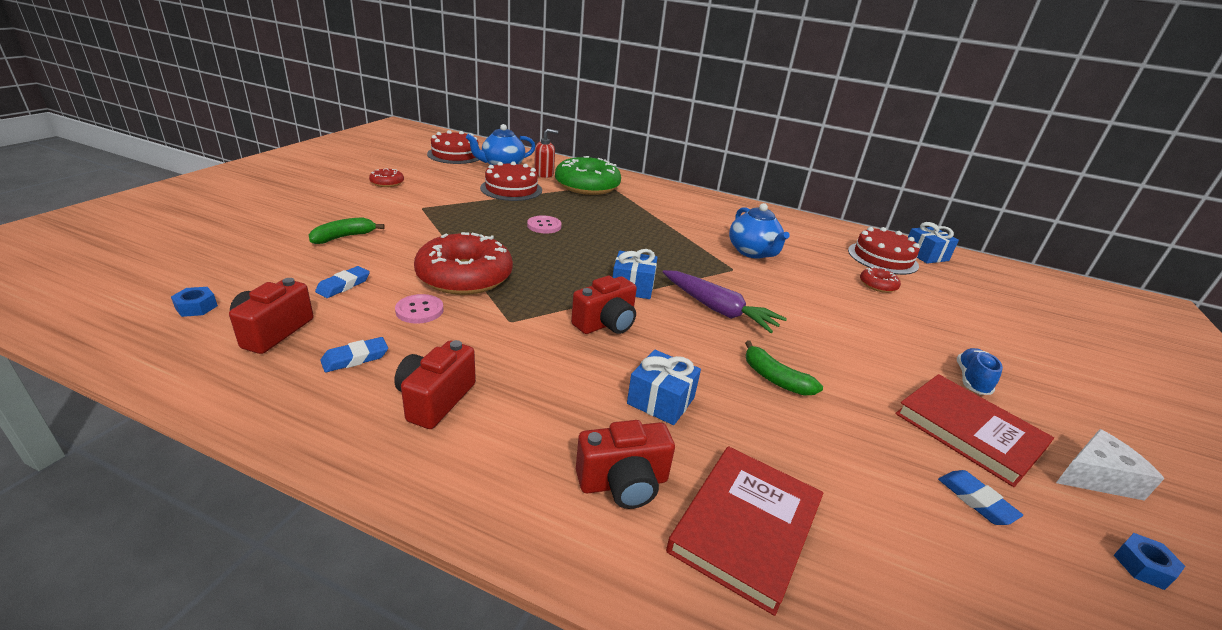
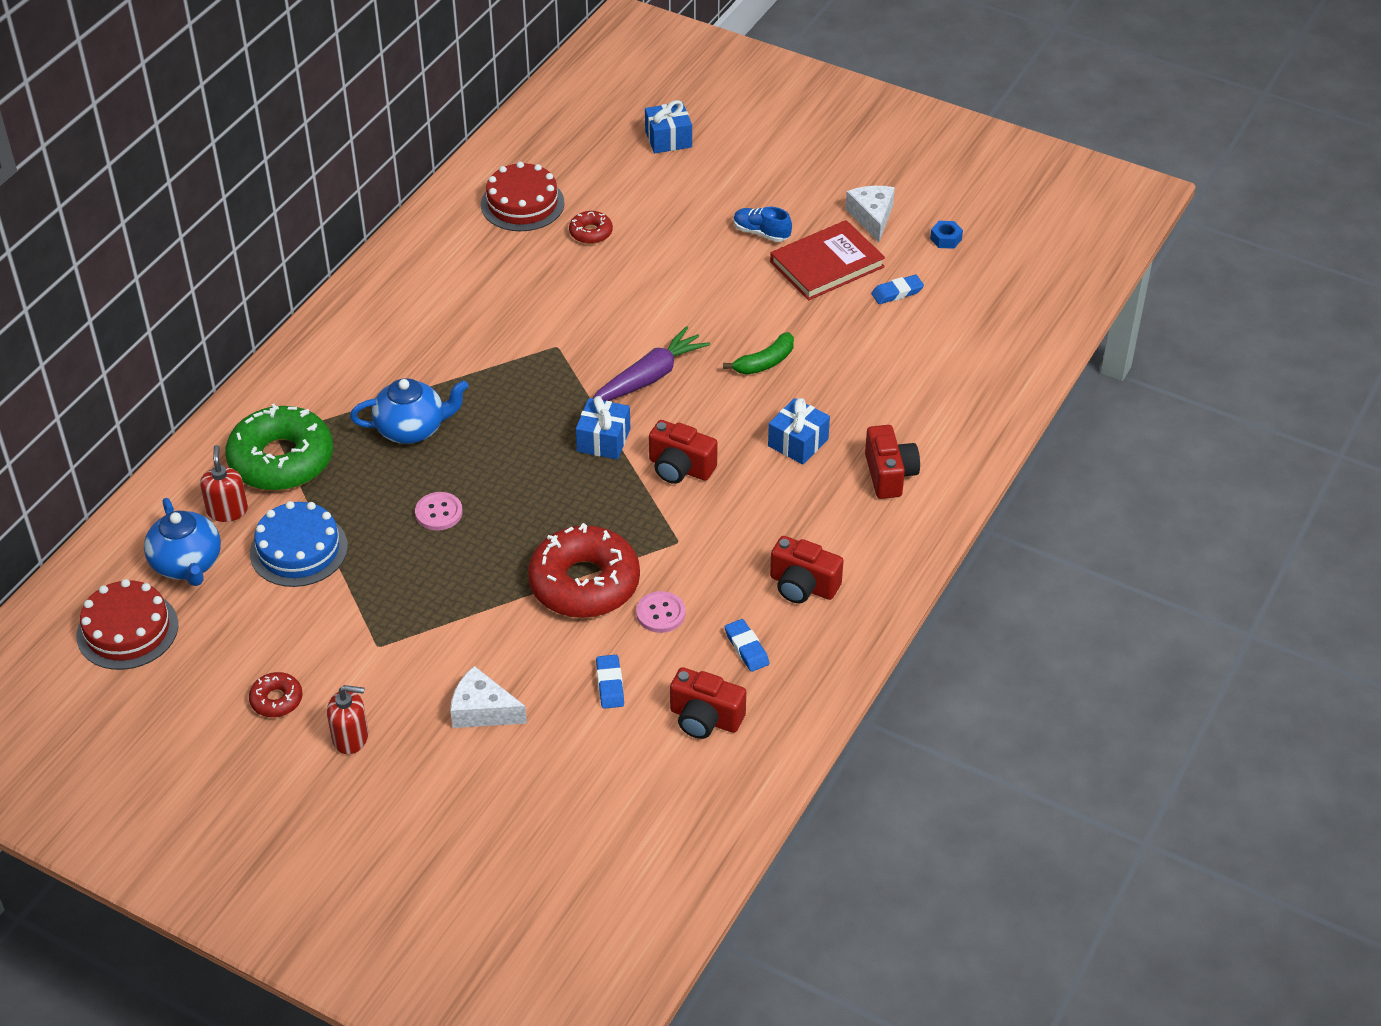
camera: 80 degrees left, 15 degrees up
blue nut [171,287,218,317] -> none
green banana [309,217,385,244] -> white cheese [450,666,527,728]
blue eraser [315,266,370,298] -> blue eraser turned 45 degrees clockwise [596,655,624,709]
red cake [480,161,542,201] -> blue cake [250,501,348,587]
red camera [571,276,637,334] -> red camera turned 150 degrees clockwise [649,420,718,484]
red book [666,446,824,616] -> none
blue teapot [729,203,790,259] -> blue teapot moved to [350,378,469,444]
blue gift [908,222,959,264] -> blue gift moved to [645,100,692,153]
none -> red soap dispenser [327,685,368,754]

